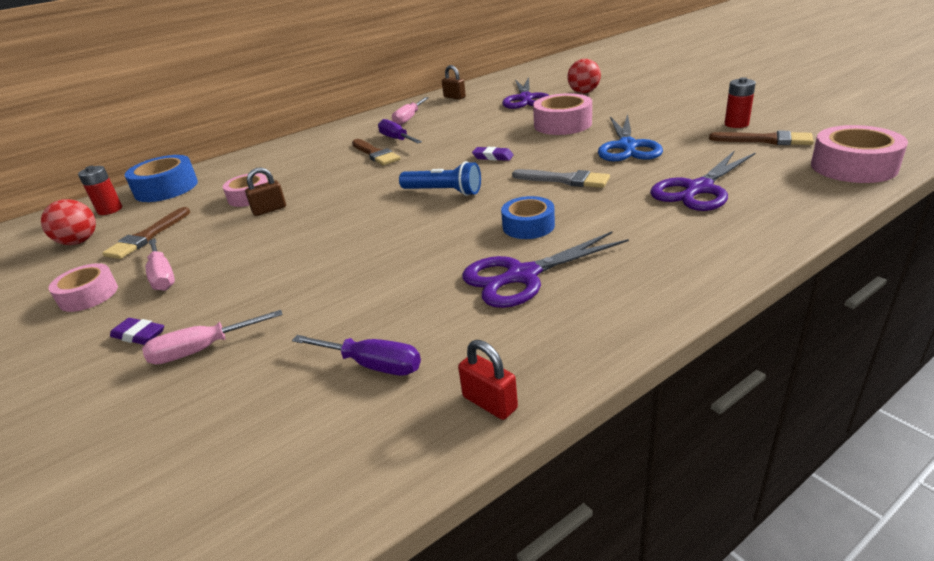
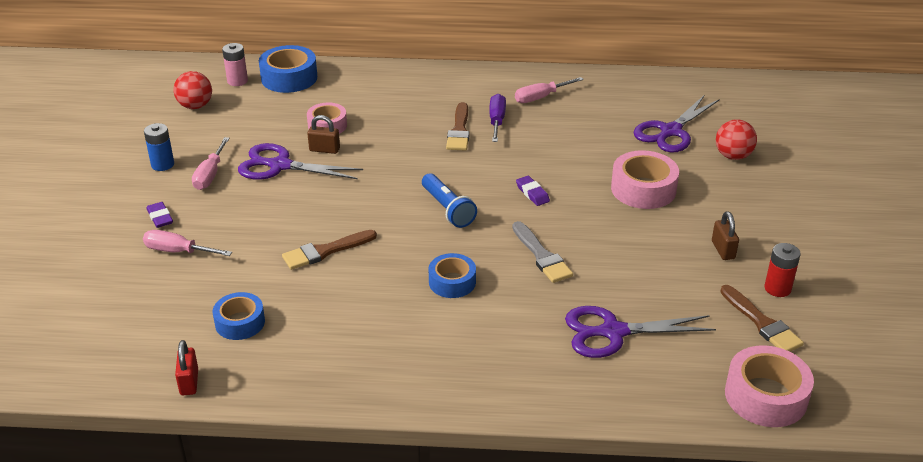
camera: 35 degrees right, 5 degrees up
pink tape [48,263,118,312] -> blue battery [144,123,174,171]
red battery [78,166,122,215] -> pink battery [222,43,248,86]
brown brush [102,207,190,259] -> brown brush moved to [282,230,377,270]
purple screwdriver [292,335,421,375] -> blue tape [213,292,265,340]
brown padlock [442,65,466,100] -> brown padlock moved to [712,211,739,260]
red padlock [458,340,518,420] -> red padlock moved to [175,340,198,395]
purple scissors [462,232,629,308] -> purple scissors moved to [238,143,363,180]
blue scissors [598,114,663,161] -> none

